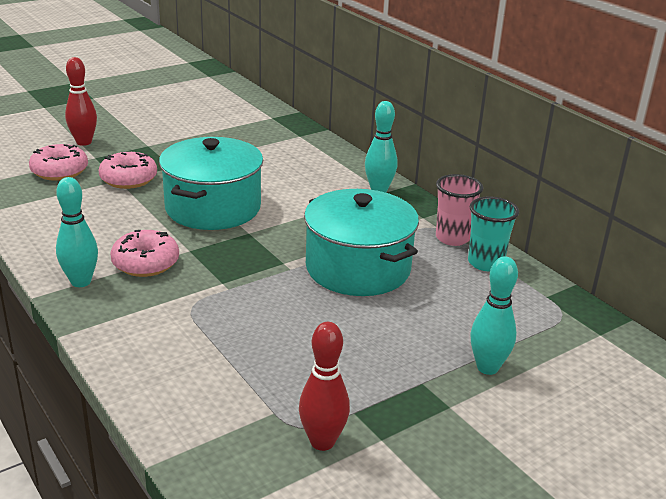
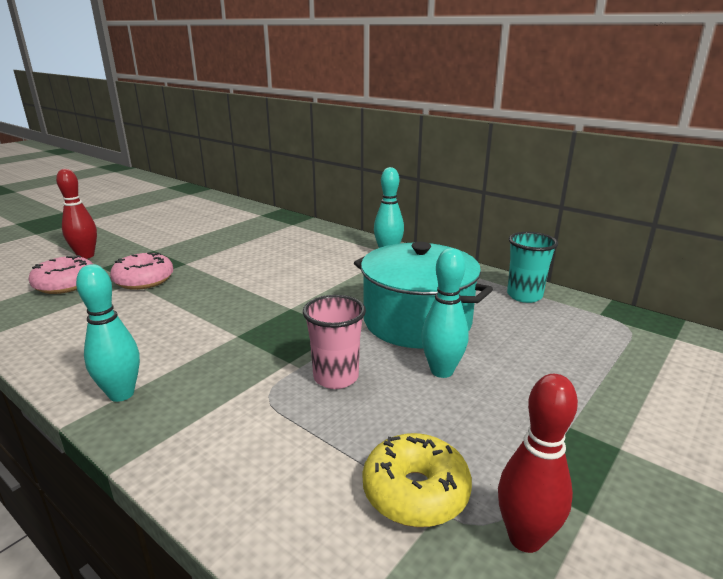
camera: 15 degrees left, 5 degrees down
pink donut [110,230,179,277] -> none
turquoise pot [159,137,263,230] -> none
pink cup [436,174,483,246] -> pink cup moved to [303,295,366,389]
turquoise bowling pin [470,256,518,375] -> turquoise bowling pin moved to [421,248,469,378]
none -> yellow donut [363,433,472,527]

